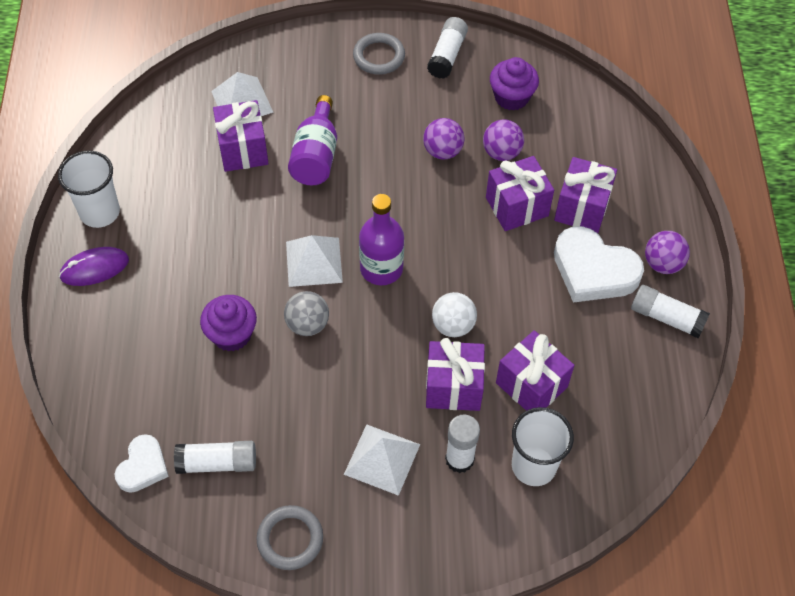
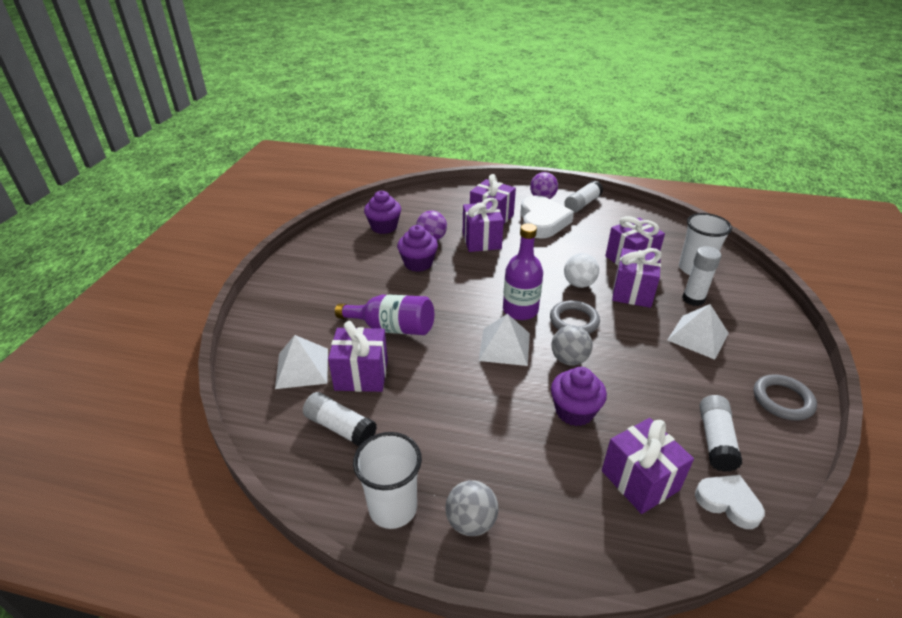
camera: 75 degrees left, 20 degrees down
purple mouse [59,247,129,286] -> grey ball [445,480,499,536]
grey ring [353,33,405,75] -> grey ring moved to [550,300,600,334]
purple ball [423,118,464,159] -> purple cupcake [397,225,438,272]
white glue stick [427,17,468,79] -> white glue stick moved to [303,392,377,446]
white heart [554,226,644,303] -> white heart turned 45 degrees counterclockwise [520,195,574,239]
none -> purple gift [602,418,694,514]

